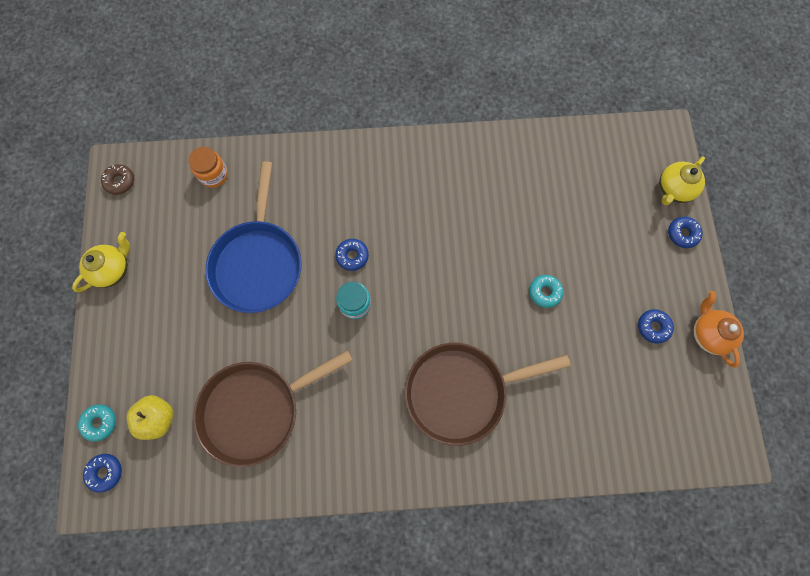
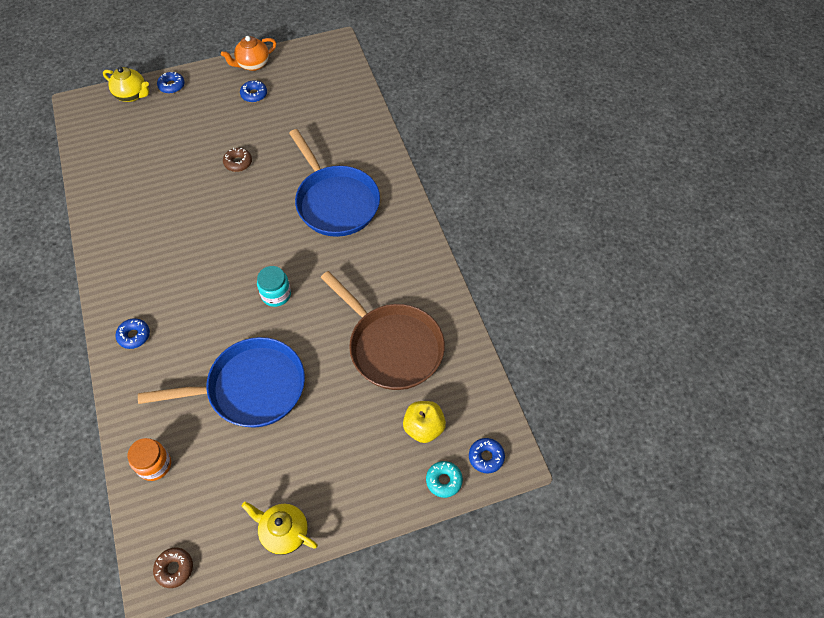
camera: 105 degrees left, 15 degrees down
blue donut [335,239,369,271] -> blue donut moved to [116,318,150,349]
brown pan [405,343,571,446] -> blue pan [289,129,380,237]
turquoise donut [529,275,564,308] -> brown donut [223,148,252,172]

